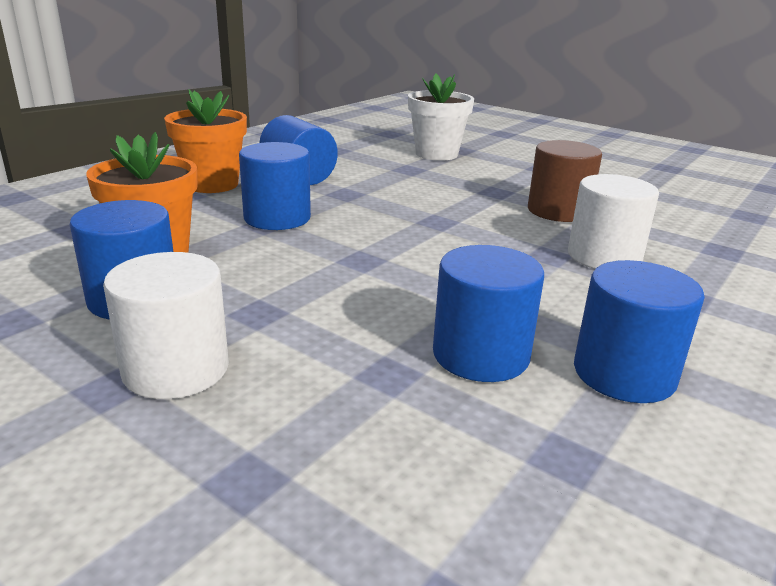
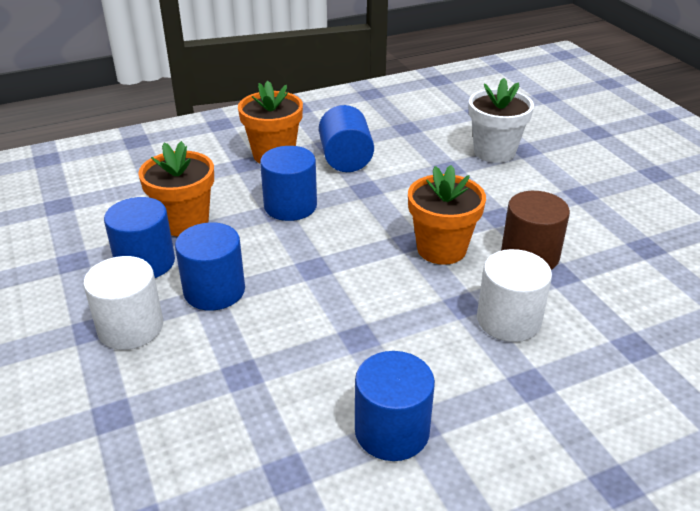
camera: 30 degrees right, 10 degrees up
blue cylinder [433,245,544,382] -> blue cylinder moved to [175,222,245,311]
none -> orange flower pot [408,165,486,265]

